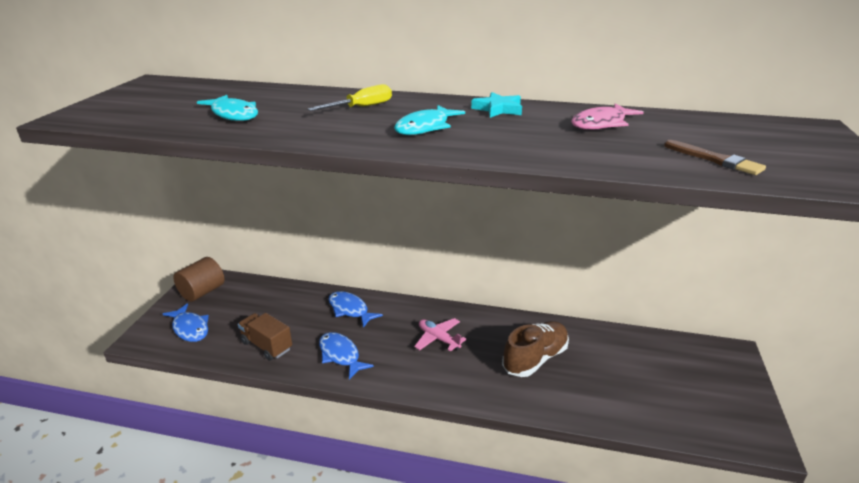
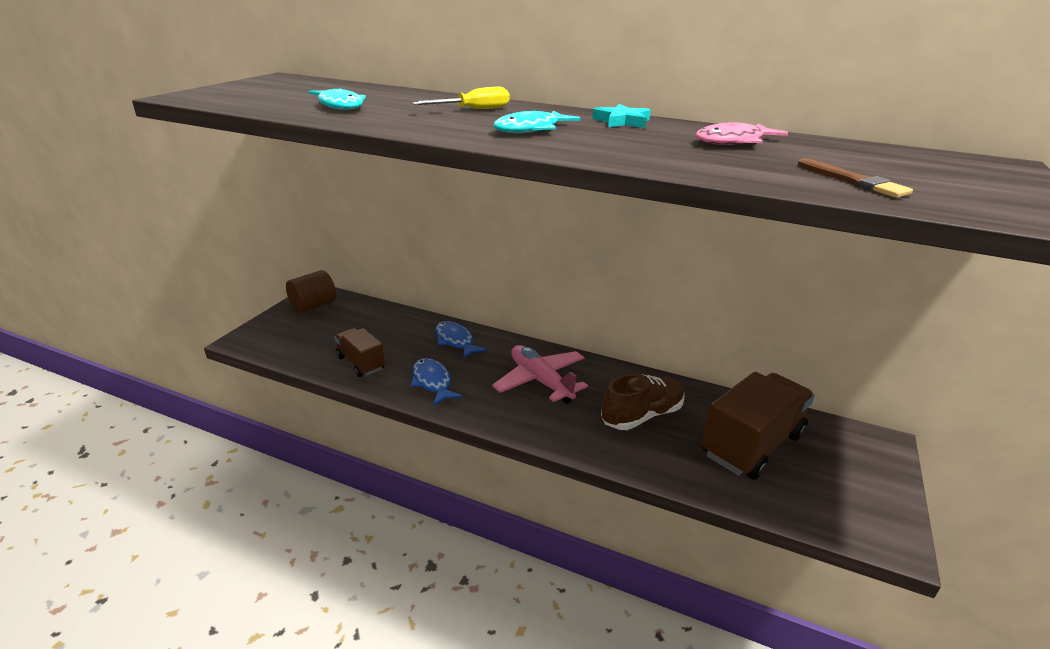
camera: 10 degrees right, 0 degrees up
blue fish [163,303,209,342] -> none
pink plane [414,318,466,352] -> pink plane [492,345,588,404], size x1.61
none -> brown truck [701,372,815,480]

